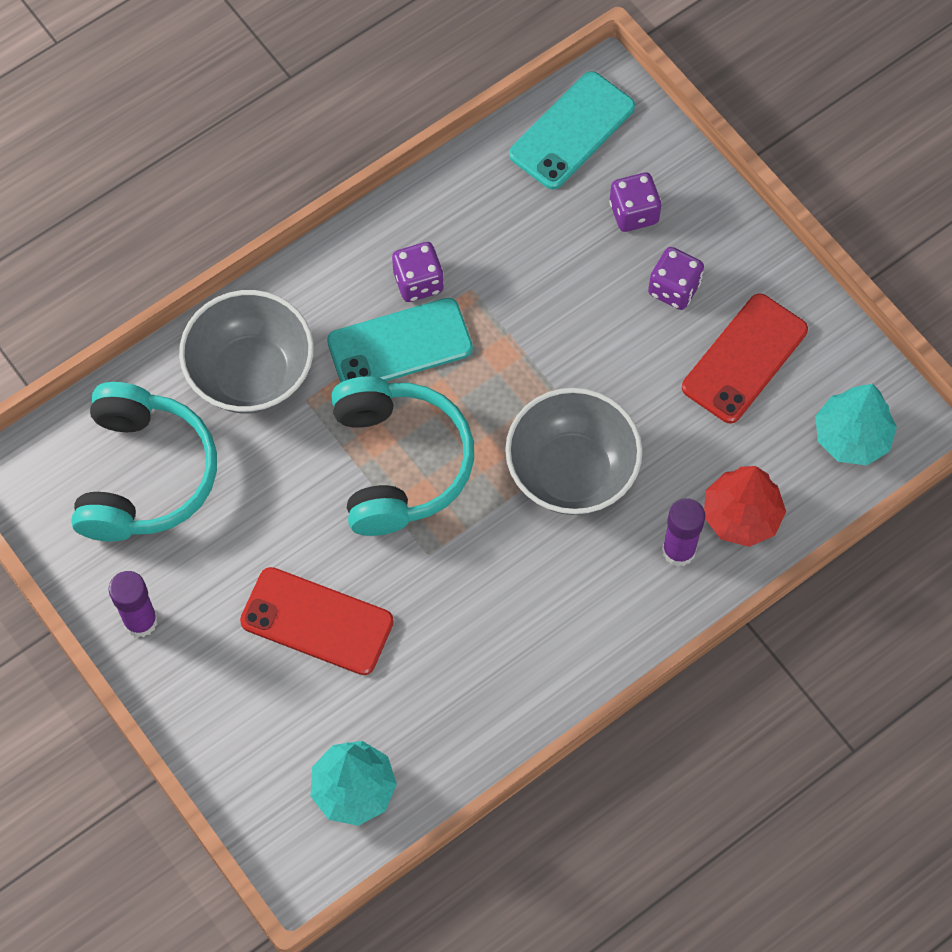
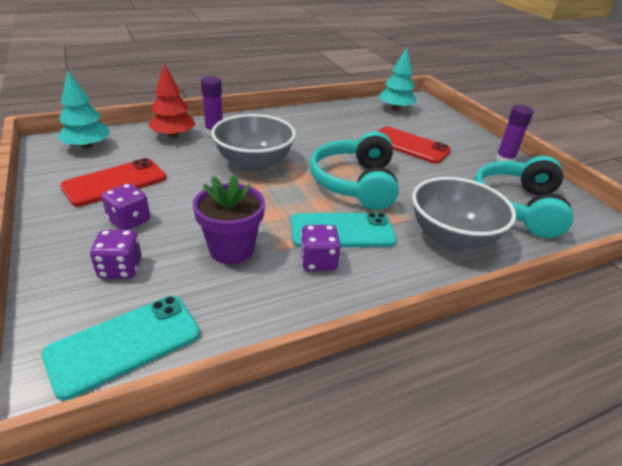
camera: 170 degrees left, 30 degrees down
none -> purple flower pot [193,175,265,264]

